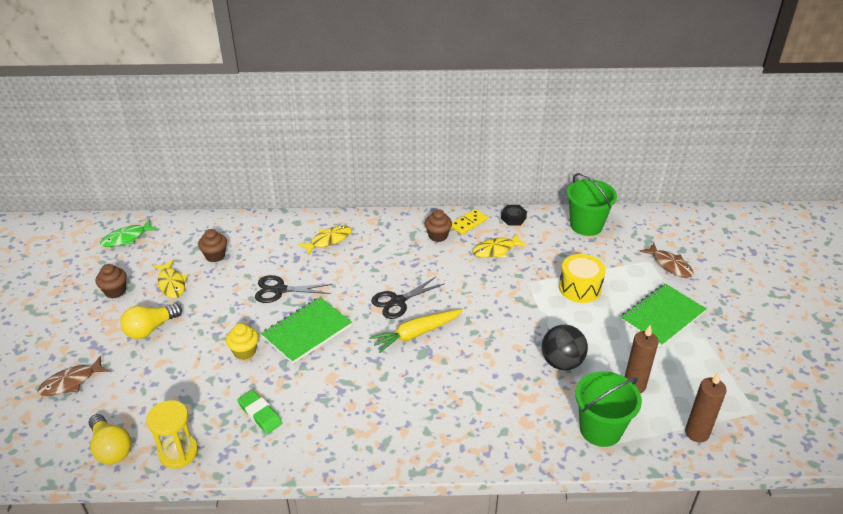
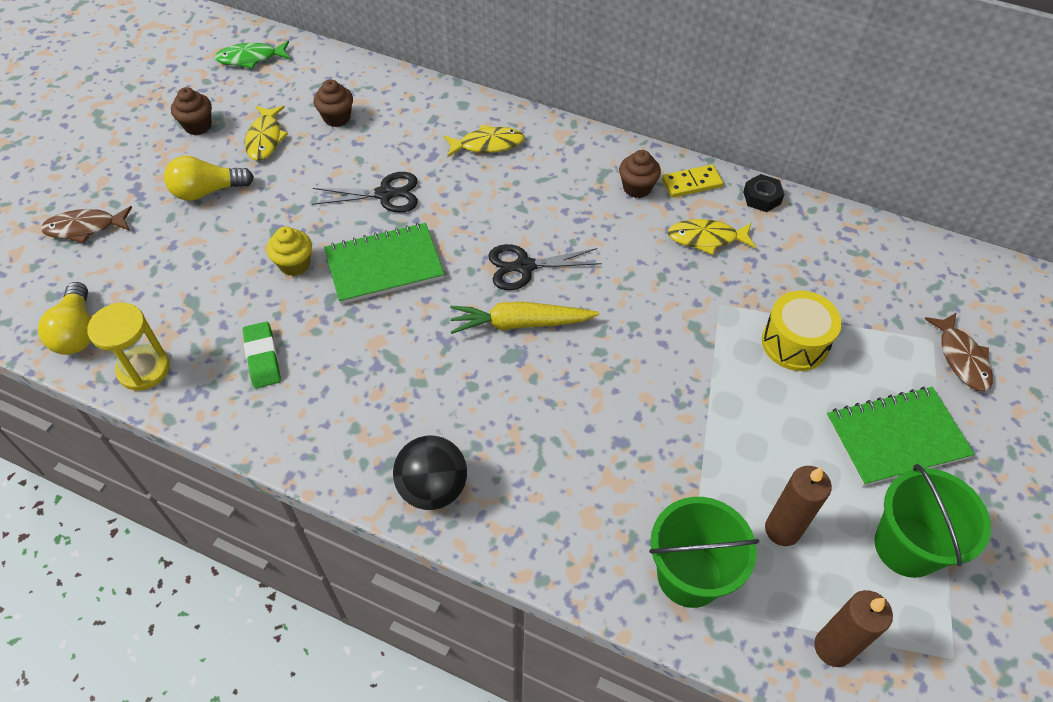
camera: 25 degrees right, 15 degrees up
black scissors [255,275,332,303] -> black scissors turned 150 degrees clockwise [312,172,418,213]
black ball [542,325,588,370] -> black ball moved to [393,436,467,510]
green bucket [567,173,617,236] -> green bucket moved to [874,464,991,578]

